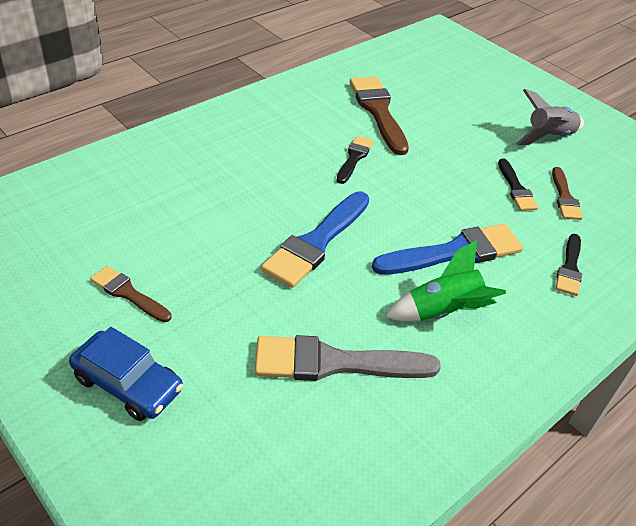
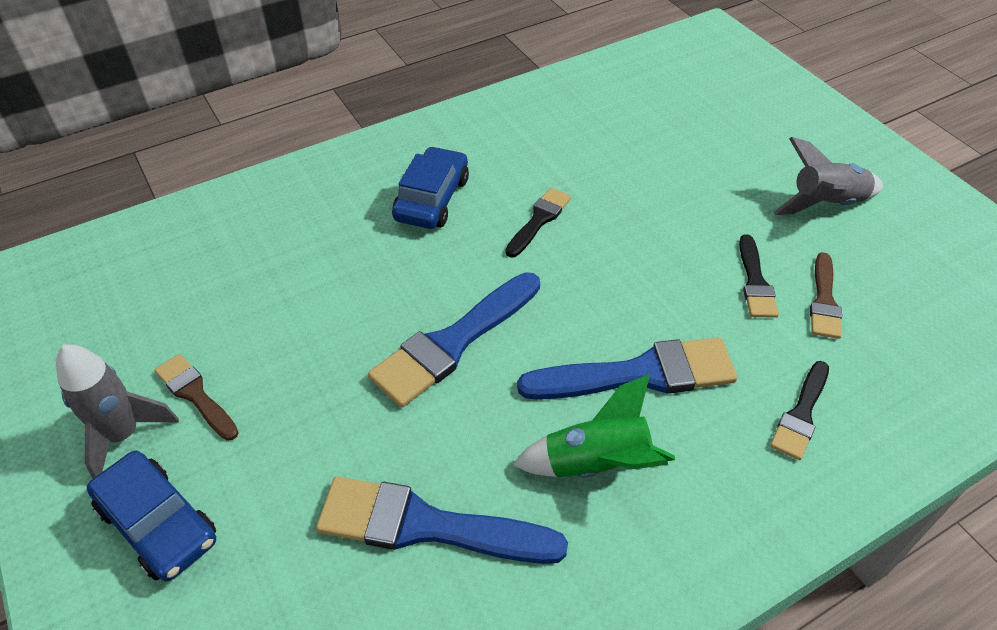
camera: 15 degrees right, 5 degrees up
grey brush [255,335,441,381] -> blue brush [316,476,568,564]
brown brush [350,77,409,155] -> none
none -> grey rocket [56,344,179,479]
none -> blue car [392,146,469,229]

